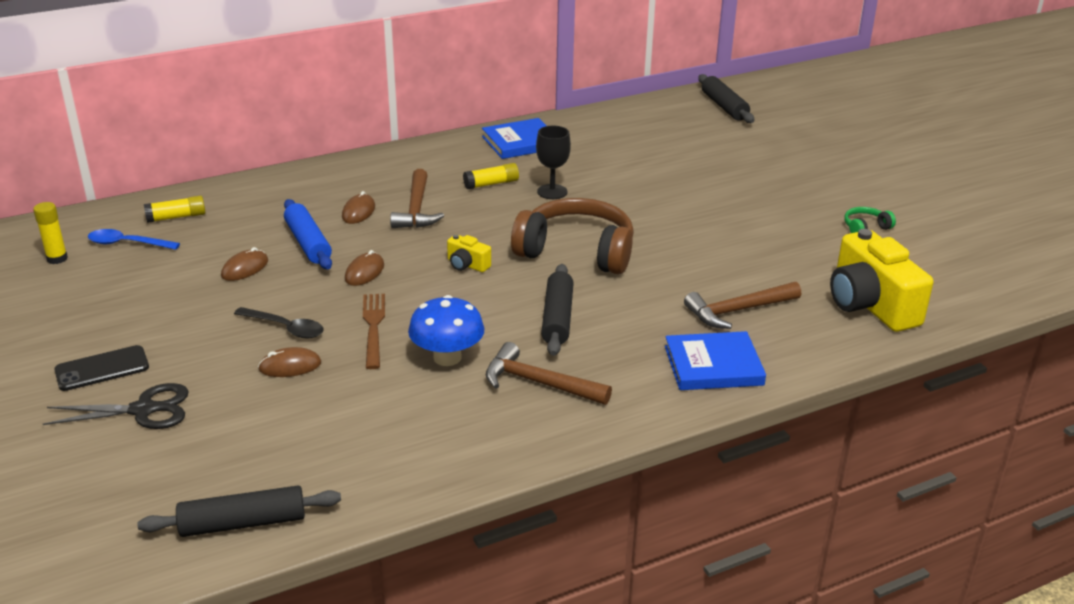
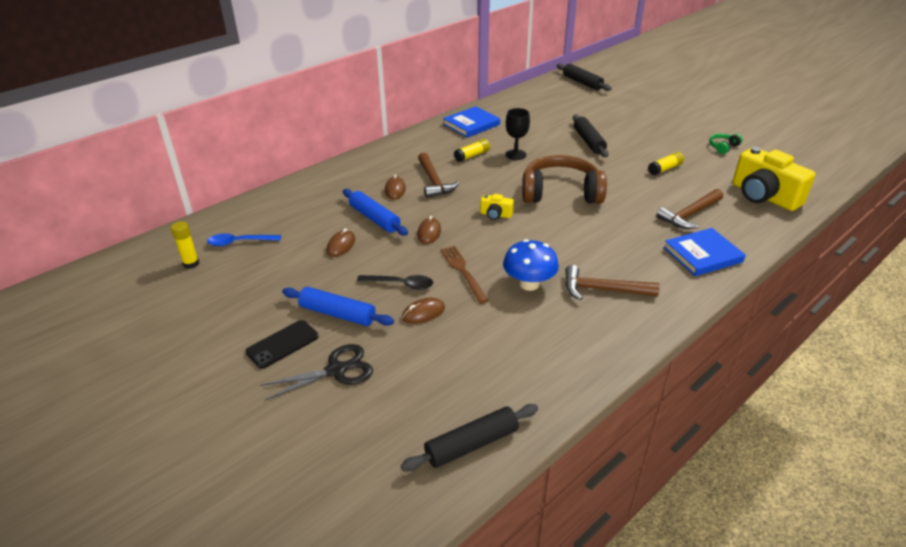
camera: 15 degrees left, 5 degrees up
yellow glue stick [144,196,205,223] -> yellow glue stick moved to [648,152,684,175]
black rolling pin [541,264,574,356] -> black rolling pin moved to [573,115,609,157]
none -> blue rolling pin [282,287,394,326]

